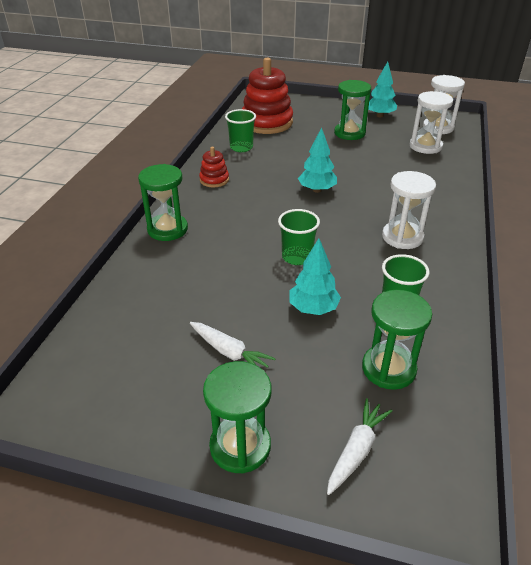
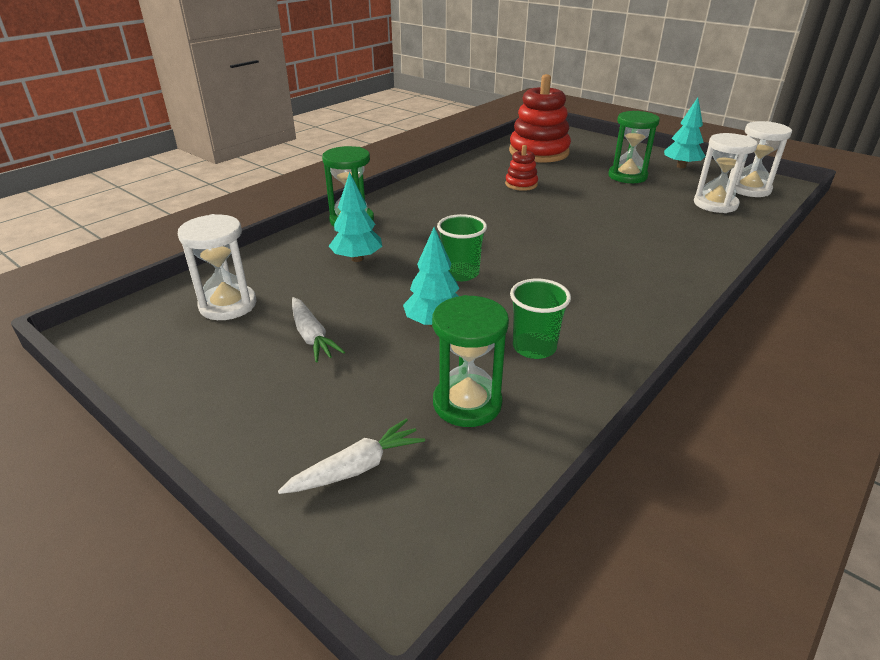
camera: 25 degrees right, 5 degrees down
red stacking toy [199,147,229,187] -> red stacking toy moved to [505,145,538,191]
green hourglass [203,361,271,474] -> none
green cup [225,109,256,152] -> none
turquoise tree [298,127,337,193] -> turquoise tree moved to [329,172,382,262]
white hourglass [382,171,436,249] -> white hourglass moved to [178,214,256,320]

